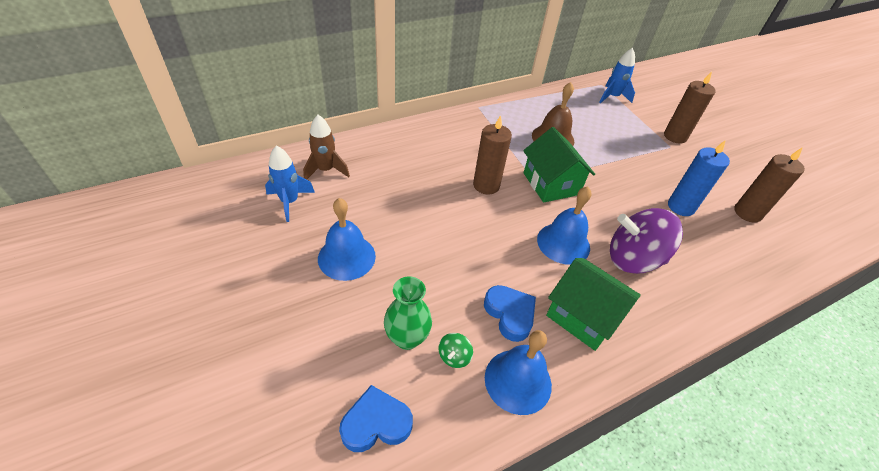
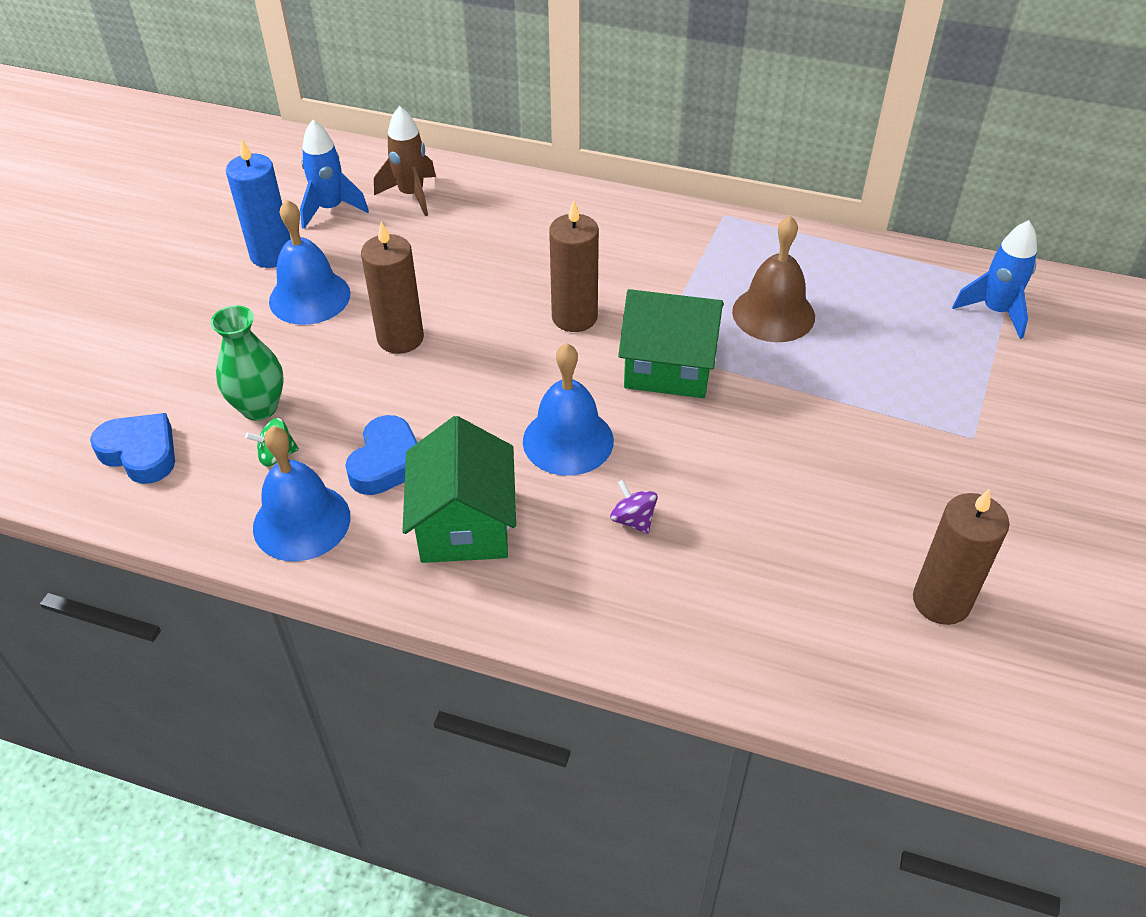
camera: 50 degrees right, 0 degrees up
green house [523,127,595,203] -> green house turned 75 degrees clockwise [618,289,724,398]
purple spinning top [610,208,683,274] -> purple spinning top [610,480,658,534], size x0.41
brown candle [664,72,716,144] -> brown candle moved to [361,221,424,354]
blue candle [668,140,730,216] -> blue candle moved to [226,139,291,268]

